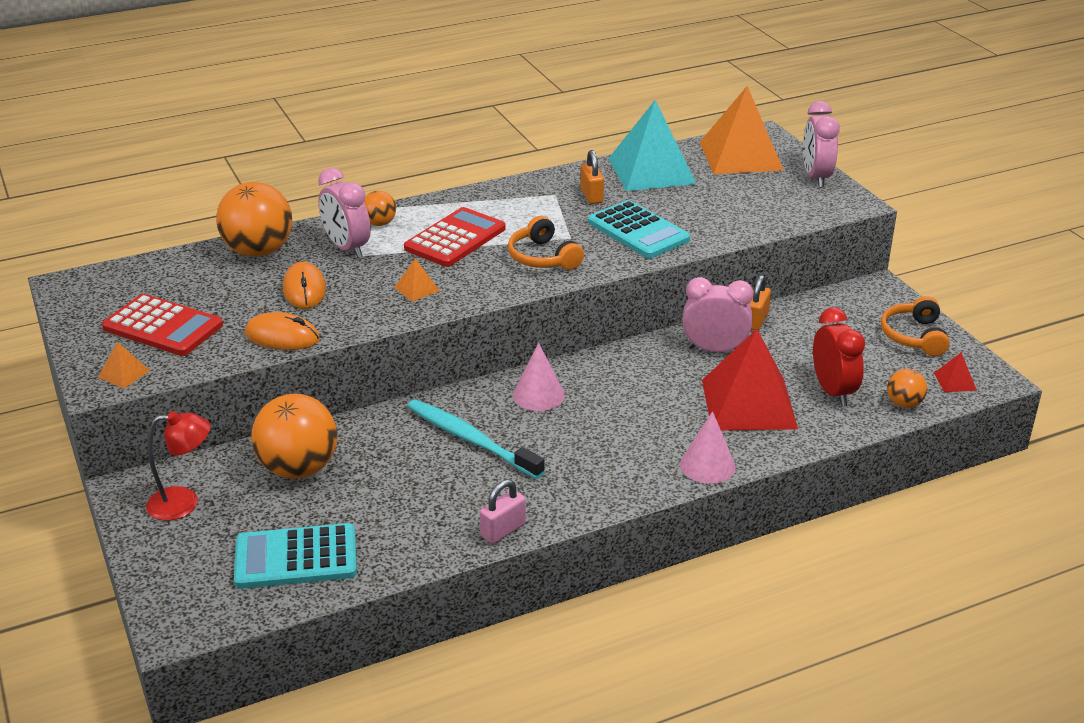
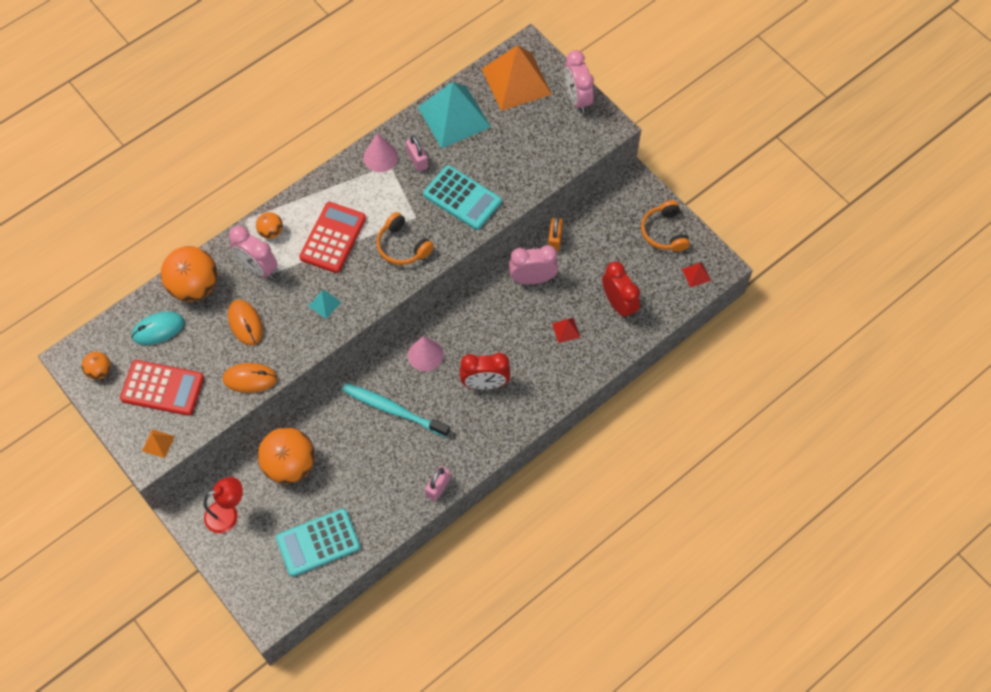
camera: 15 degrees left, 30 degrees up
orange pyramid [394,259,440,302] -> turquoise pyramid [309,289,341,319]
orange padlock [581,150,604,204] -> pink padlock [406,136,428,172]
pink cone [680,411,736,484] -> pink cone moved to [363,133,398,172]
red pyramid [702,329,798,431] -> red pyramid [552,318,580,343], size x0.40
orange ball [887,369,927,408] -> orange ball moved to [82,352,111,380]
none -> turquoise mouse [131,312,184,345]
none -> red clock [460,353,510,389]

